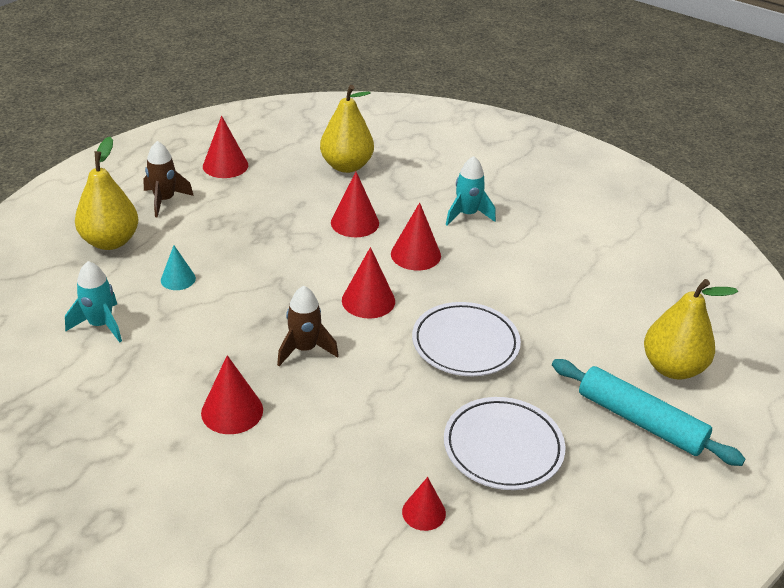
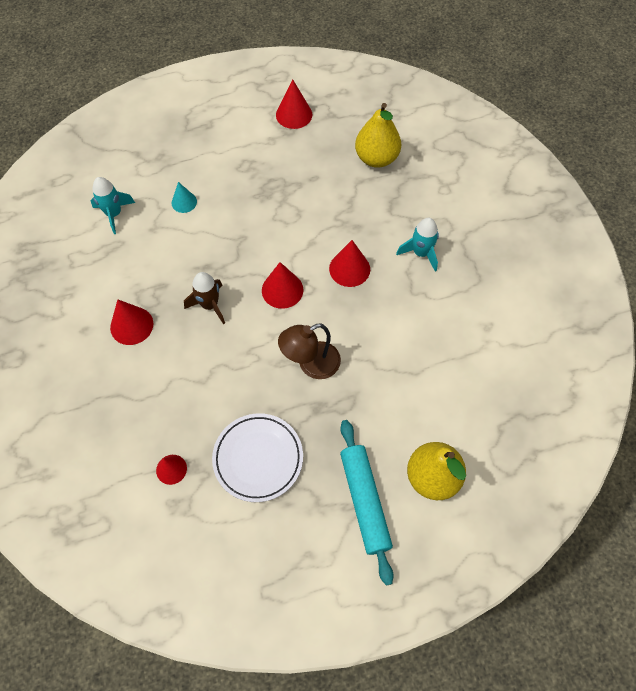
camera: 40 degrees right, 25 degrees up
yellow pear [75,137,138,250] -> none
brown rocket [143,141,194,218] -> none
red cone [331,172,379,237] -> none
white plate [412,302,521,376] -> brown lamp [278,323,341,379]

